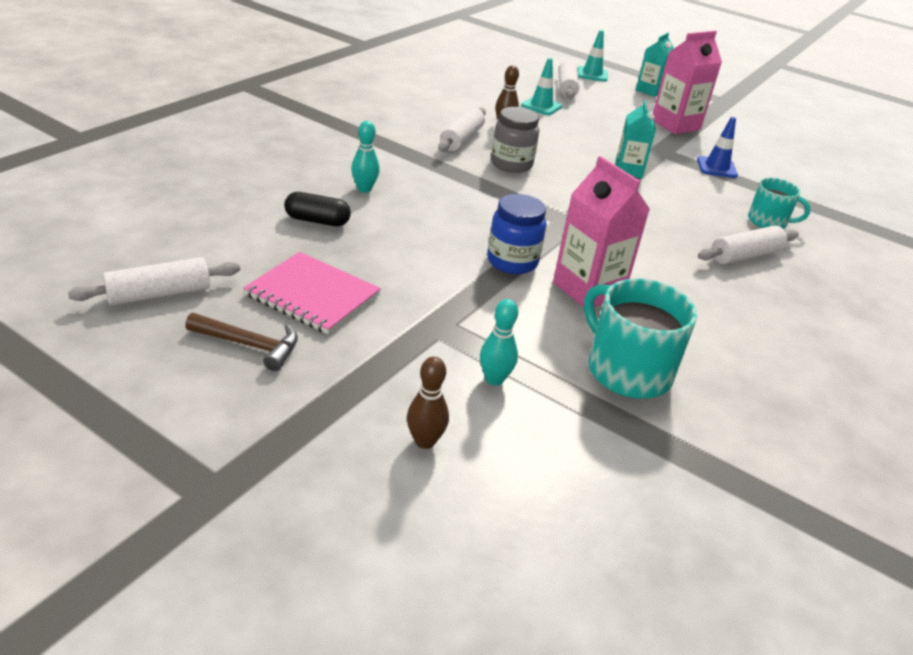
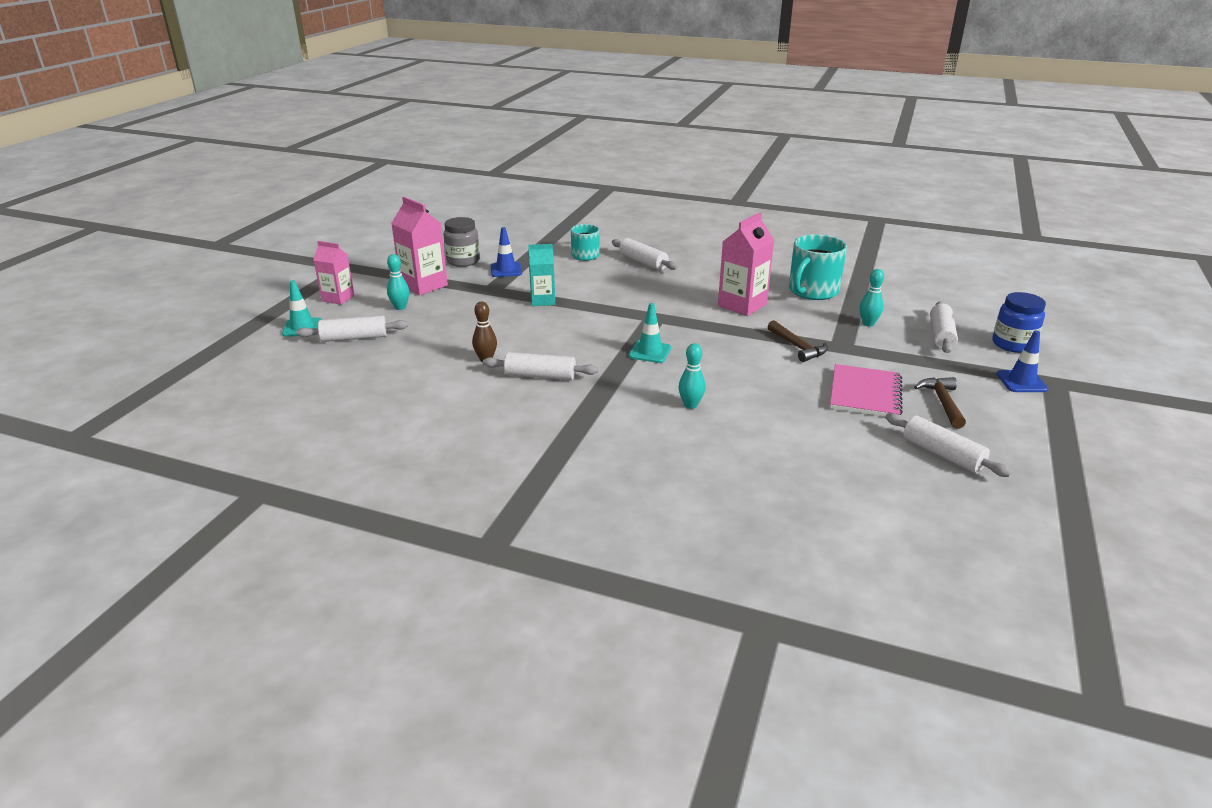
camera: 100 degrees left, 5 degrees down
black capsule [284,192,351,226] -> none
brown bowling pin [407,357,449,449] -> white rolling pin [930,301,958,353]
blue jar [487,194,547,274] -> blue jar moved to [993,292,1046,353]
grey jar [491,107,539,173] -> grey jar moved to [443,217,480,267]
turquoise traffic cone [521,58,562,115] -> turquoise traffic cone moved to [629,303,671,363]
turquoise carton [636,32,674,97] -> pink carton [313,241,354,305]
none -> turquoise bowling pin [387,254,409,310]
none -> brown hammer [768,320,828,362]
none -> blue traffic cone [997,330,1048,392]

